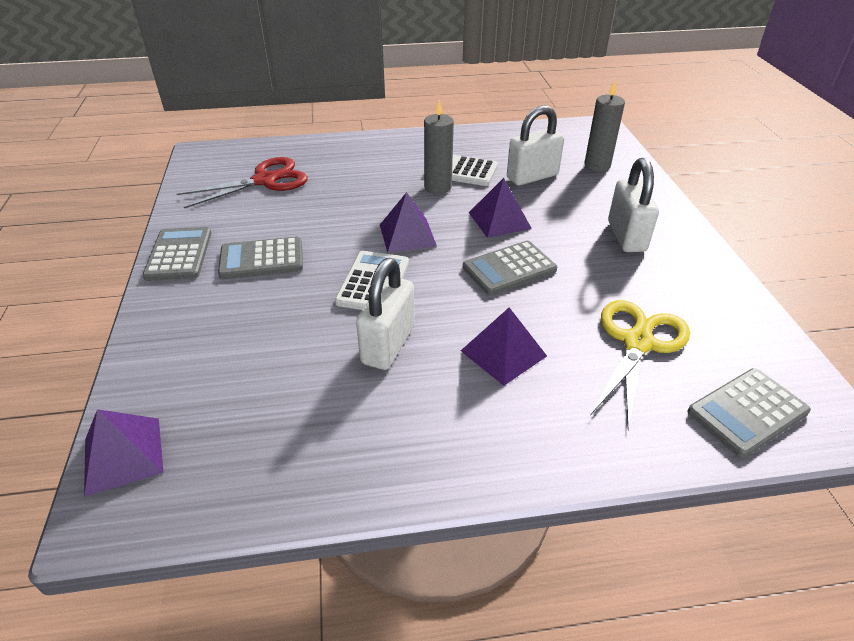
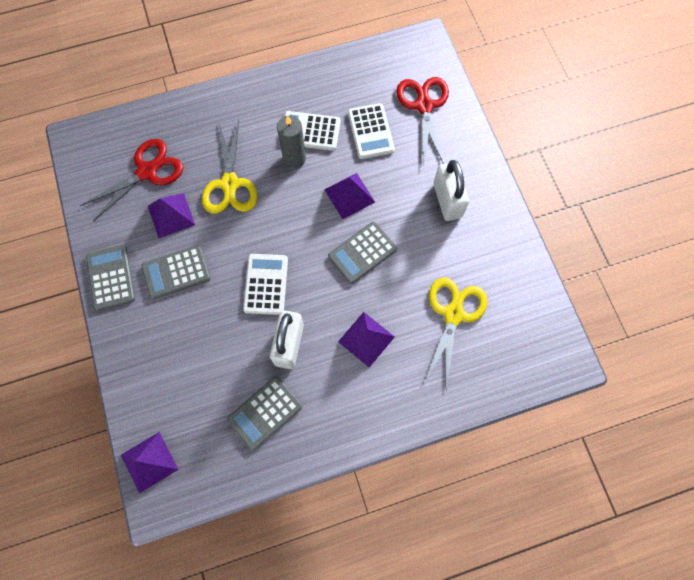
camera: 10 degrees left, 30 degrees up
purple pyramid [380,192,437,253] -> purple pyramid moved to [148,193,195,238]
white padlock [507,105,564,186] -> white calculator [348,103,395,159]
grey candle [584,81,625,171] -> red scissors [396,77,449,165]
grey calculator [687,368,811,458] -> grey calculator moved to [227,377,302,450]
none -> yellow scissors [202,120,258,214]

